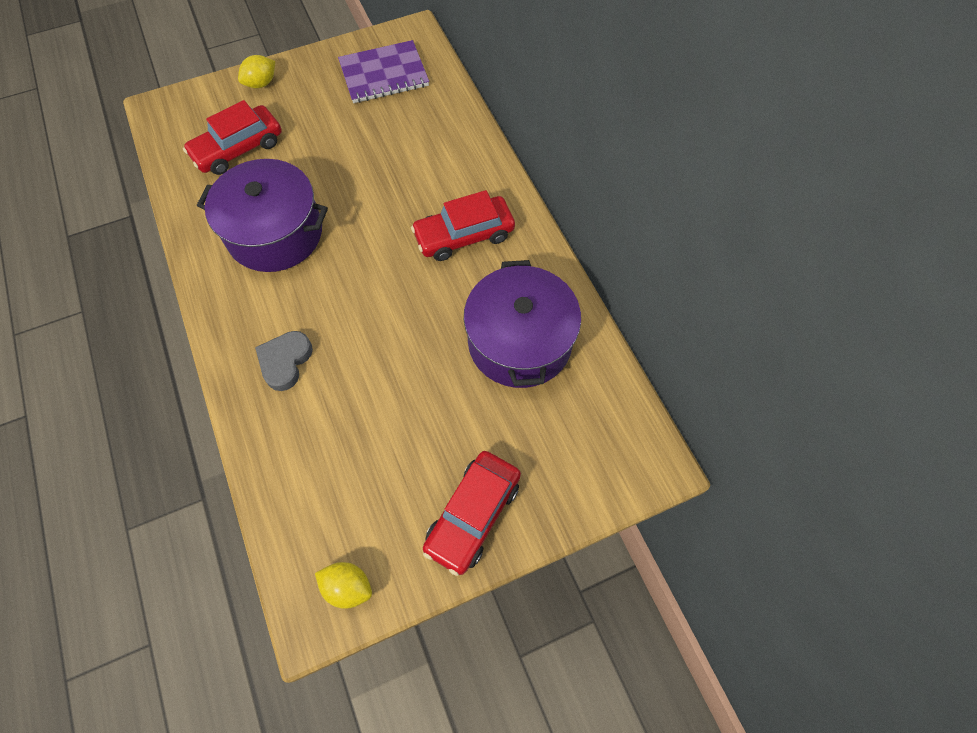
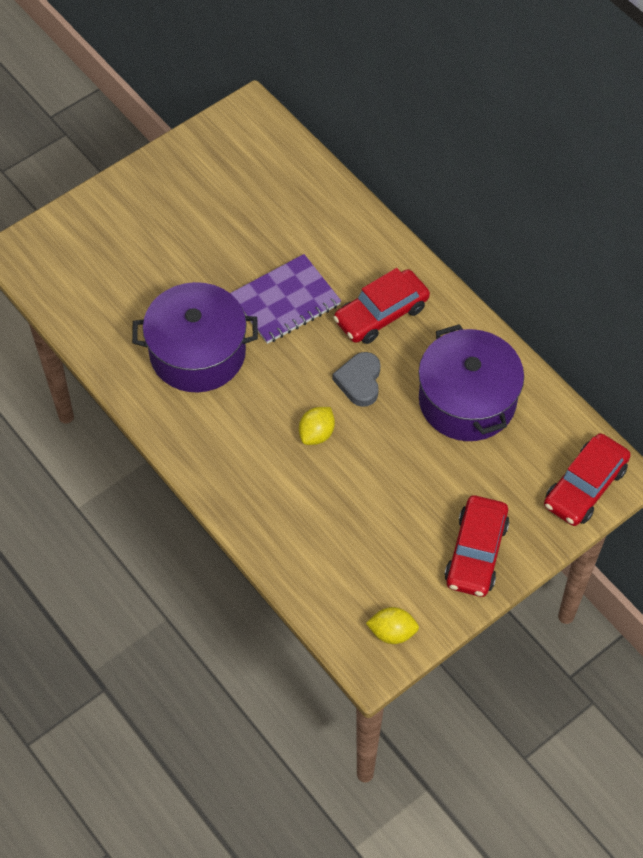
camera: 15 degrees left, 5 degrees down
red car [183,100,282,175] -> red car moved to [544,433,631,526]
yellow lemon [238,55,275,88] -> yellow lemon moved to [299,407,335,445]
grey heart [255,331,313,391] -> grey heart moved to [333,352,381,407]
purple notebook [338,40,429,103] -> purple notebook moved to [230,254,341,344]

